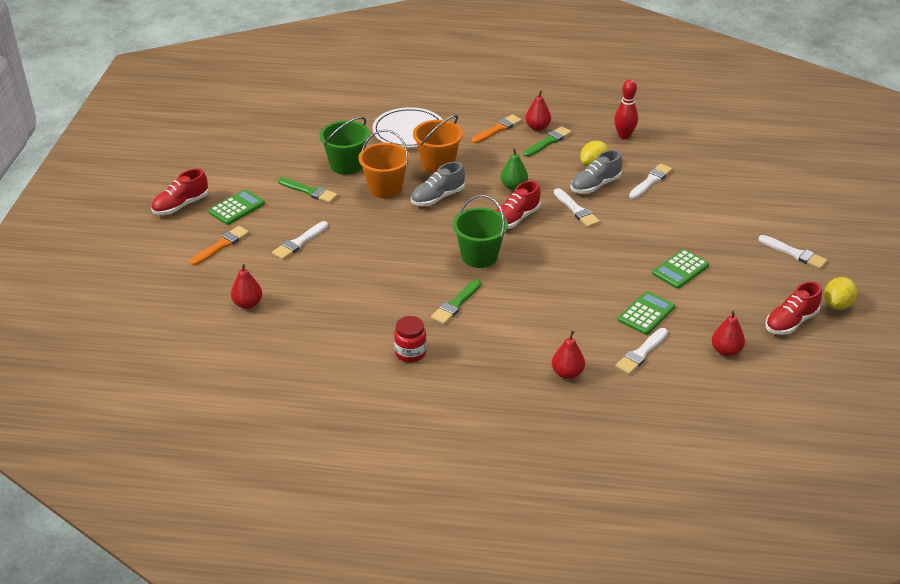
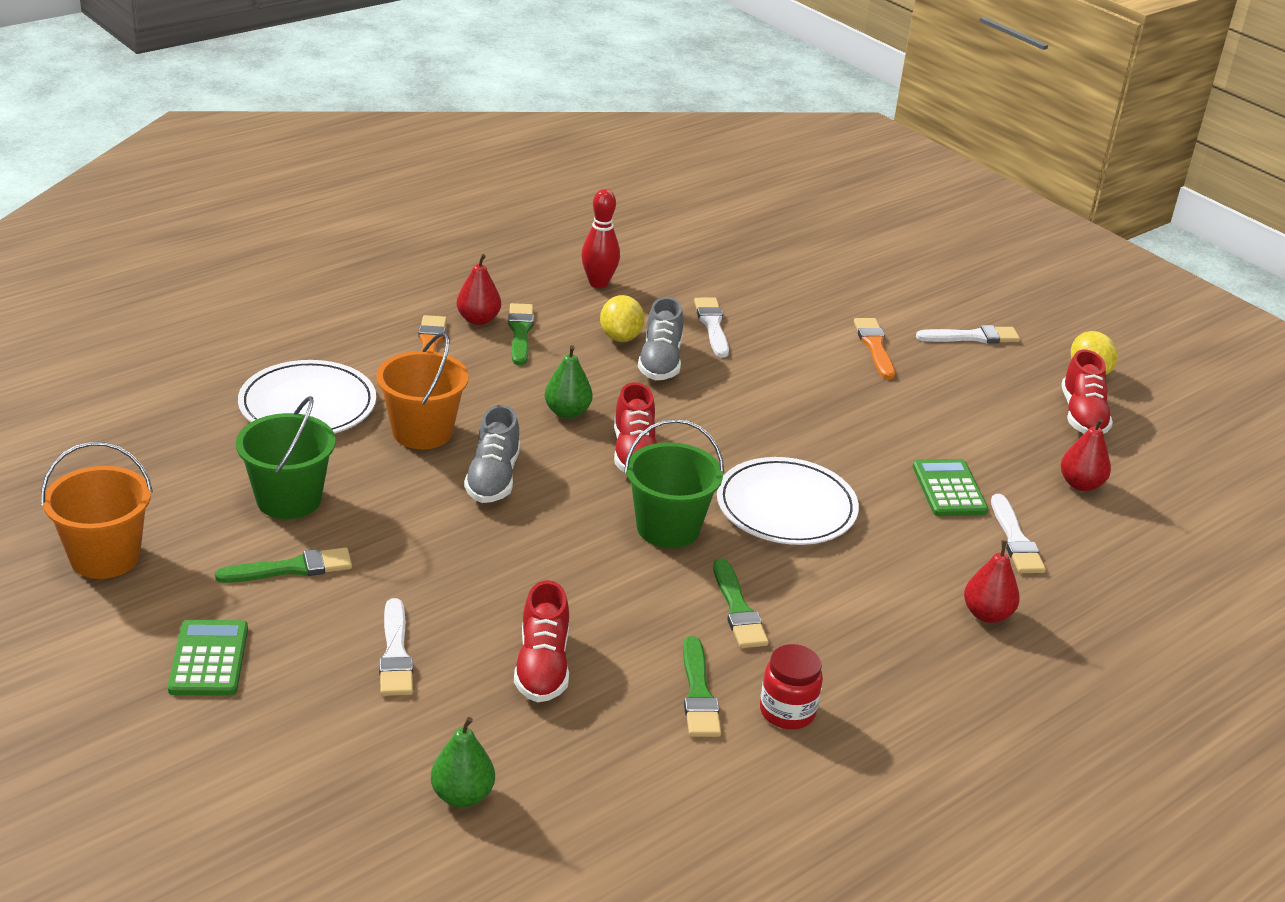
camera: 50 degrees left, 5 degrees down
red shoe [151,169,208,215] -> red shoe moved to [514,580,569,702]
orange brush [190,226,249,266] -> orange brush moved to [854,318,895,379]
red pear [231,264,262,309] -> green pear [431,717,495,807]
orange bucket [358,129,410,199] -> orange bucket moved to [41,442,153,579]
white brush [554,188,600,227] -> none
green calculator [652,249,709,289] -> none
none -> green brush [683,636,721,737]
none -> white plate [717,457,859,545]

